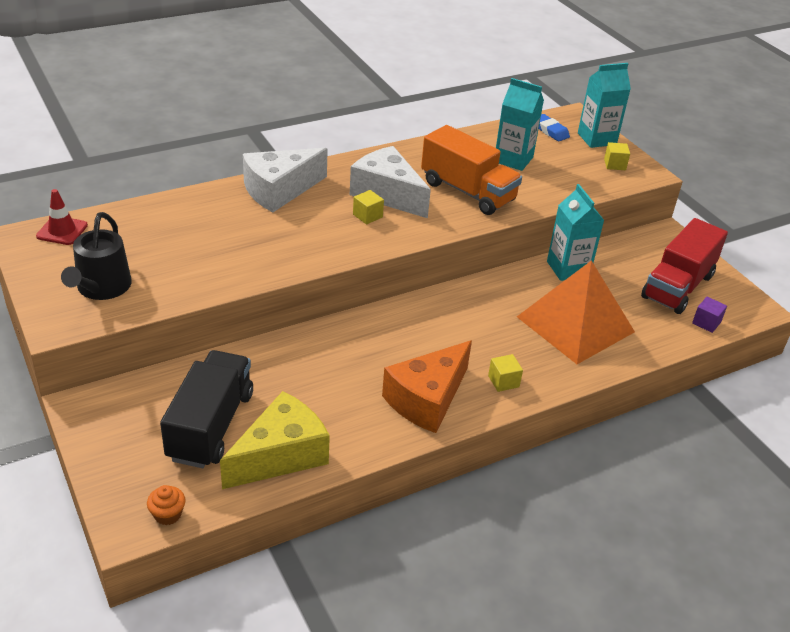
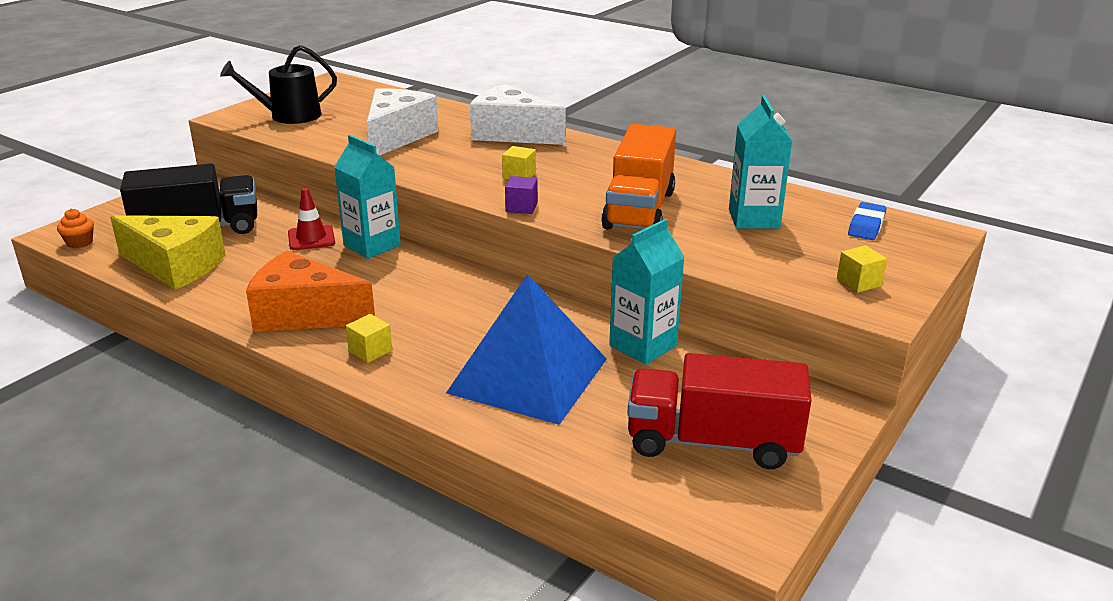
camera: 65 degrees right, 10 degrees down
red traffic cone [36,189,88,245] -> red traffic cone moved to [288,188,335,250]
white cheese [350,146,431,218] -> white cheese moved to [367,88,438,156]
orange pyramid [517,260,635,364] -> blue pyramid [446,274,607,425]
turquoise carton [578,63,631,148] -> turquoise carton moved to [334,135,401,259]
purple cube [692,297,727,333] -> purple cube moved to [505,176,538,214]

